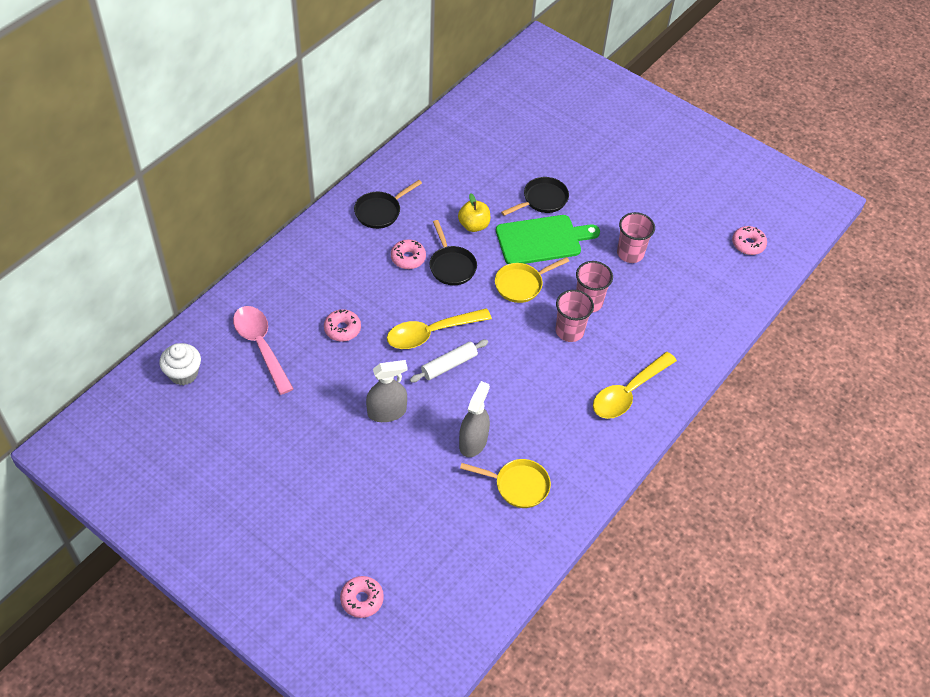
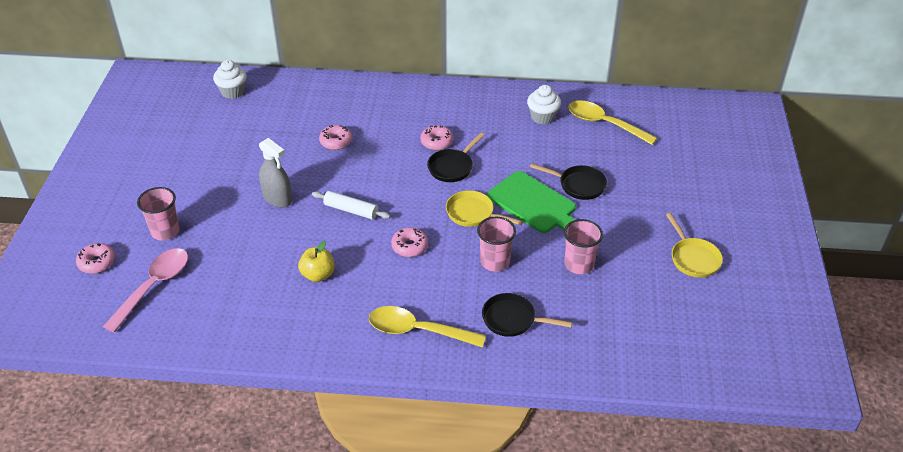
camera: 60 degrees right, 10 degrees down
pink spoon [233,306,294,395] -> pink spoon moved to [103,248,188,333]
black pan [354,180,422,229] -> black pan moved to [482,293,572,337]
yellow spoon [387,308,492,349] -> yellow spoon moved to [568,101,657,145]
yellow apple [458,193,490,232] -> yellow apple moved to [298,241,335,282]
grey spray bottle [459,381,490,457] -> none
yellow pan [460,459,551,508] -> yellow pan moved to [666,213,723,278]
pink cup [556,290,594,342] -> pink cup moved to [137,187,180,241]
pink donut [732,226,767,255] -> pink donut moved to [391,227,428,257]
none -> white cupcake [527,85,561,125]

